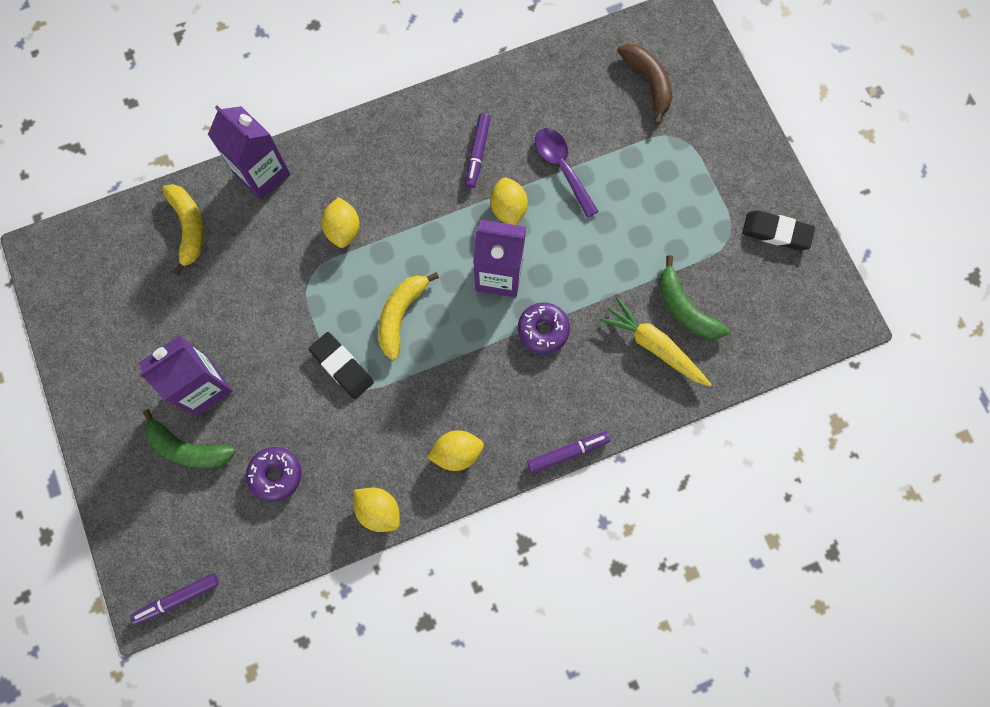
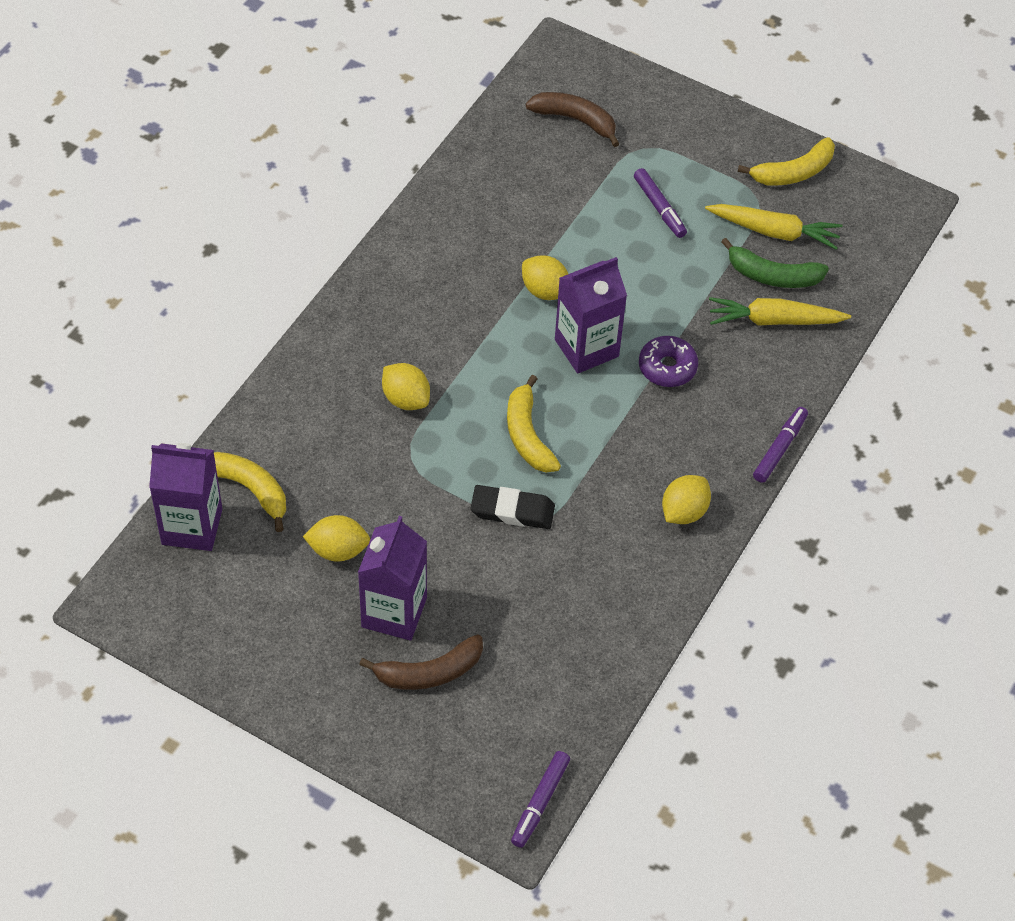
camera: 40 degrees left, 20 degrees down
green banana [143,409,236,468] -> brown banana [359,634,483,690]
purple carton [208,106,290,200] -> purple carton moved to [149,443,222,551]
purple donut [246,447,302,502] -> none
yellow lemon [354,488,400,532] -> yellow lemon moved to [303,515,370,562]
purple marker [465,113,491,188] -> purple marker moved to [634,168,687,238]
purple spoon [535,128,599,218] -> none
black eraser [742,210,815,250] -> yellow banana [738,137,835,186]
none -> yellow carrot [705,204,843,250]

